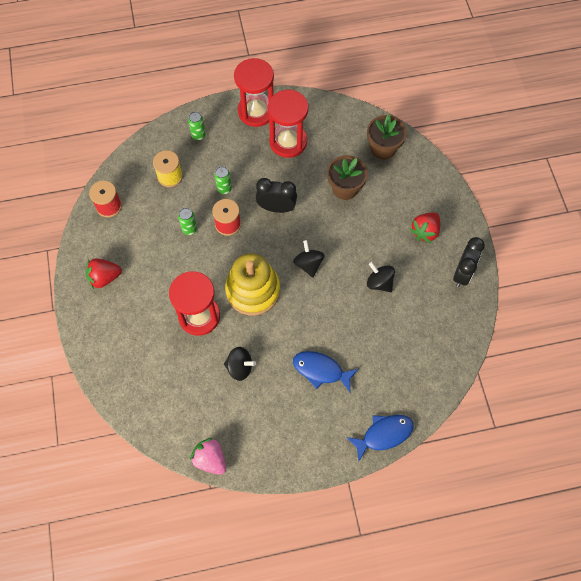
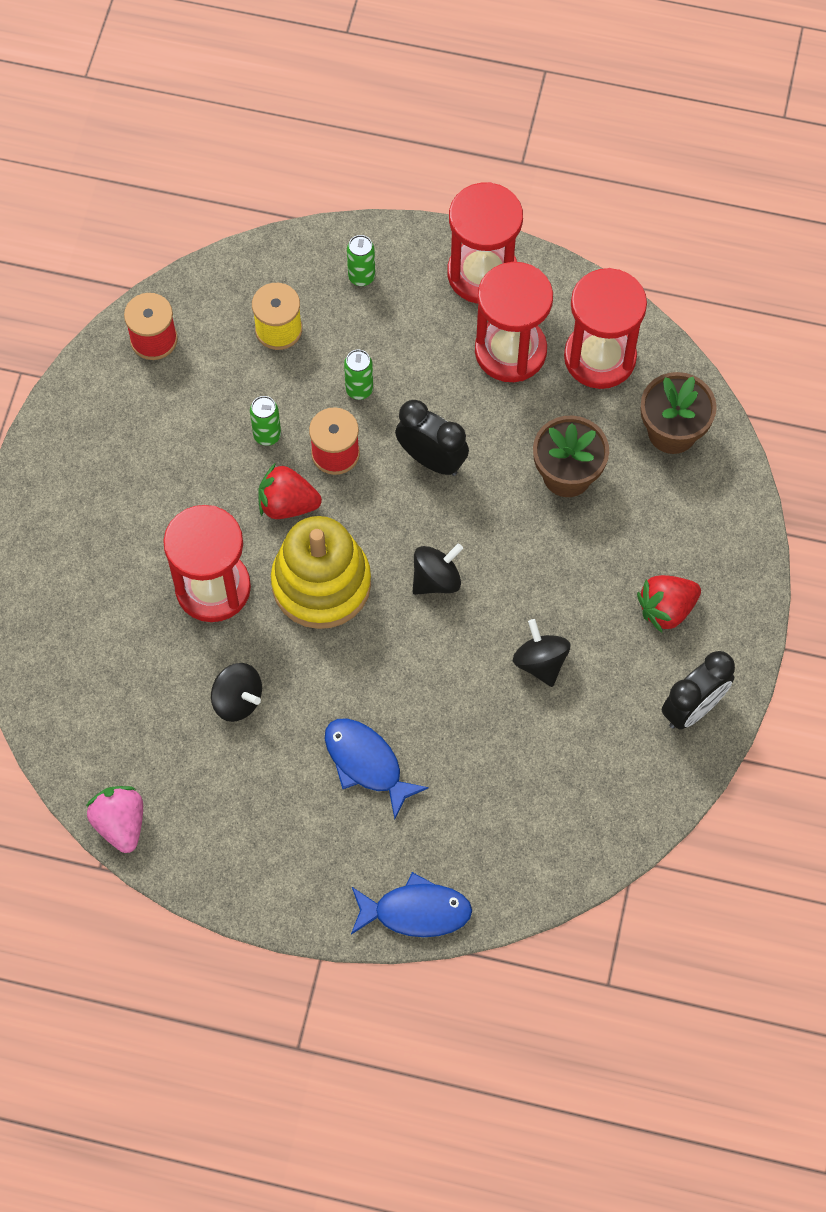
camera: 25 degrees right, 0 degrees up
red strawberry [85,258,122,289] -> red strawberry moved to [258,463,322,519]
black spinning top [293,240,325,278] -> black spinning top turned 45 degrees clockwise [413,543,463,595]
none -> red hourglass [564,268,647,389]

